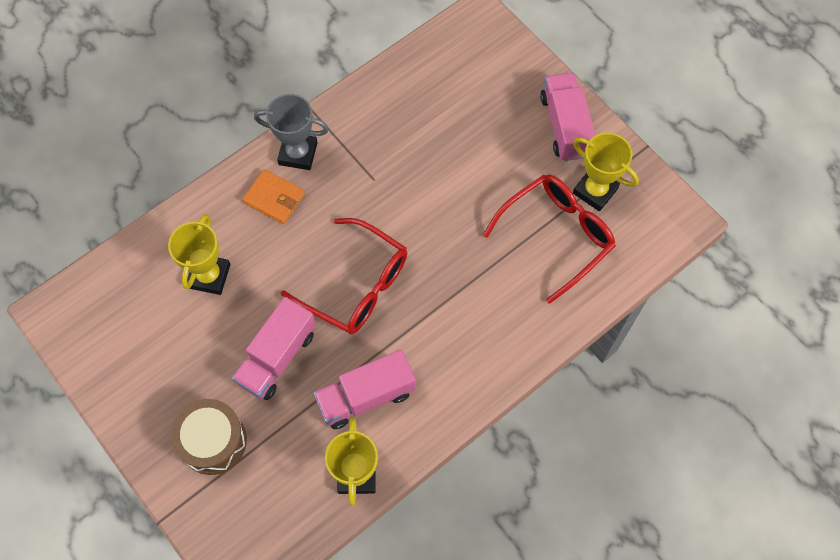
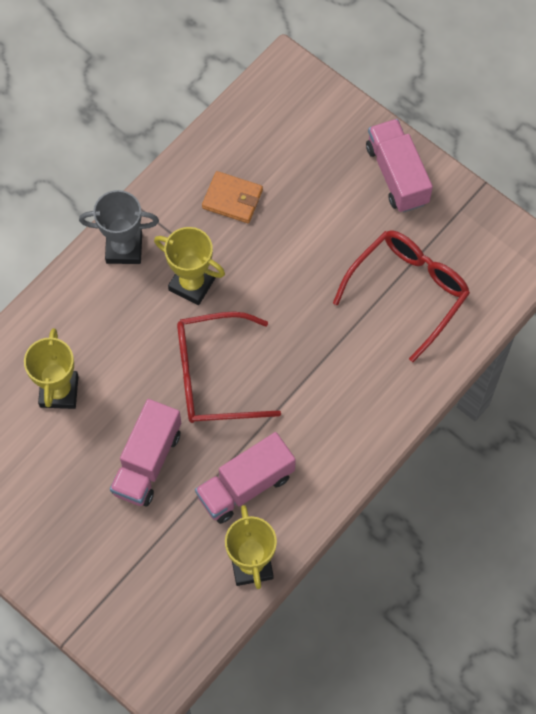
camera: 10 degrees left, 0 degrees up
brown drum [171,399,247,475] -> none
orange wallet [242,169,305,224] -> orange wallet moved to [202,171,263,223]
red glasses [281,218,407,334] -> red glasses turned 150 degrees clockwise [177,312,281,423]
yellow trophy [573,133,639,211] -> yellow trophy moved to [154,227,225,305]

